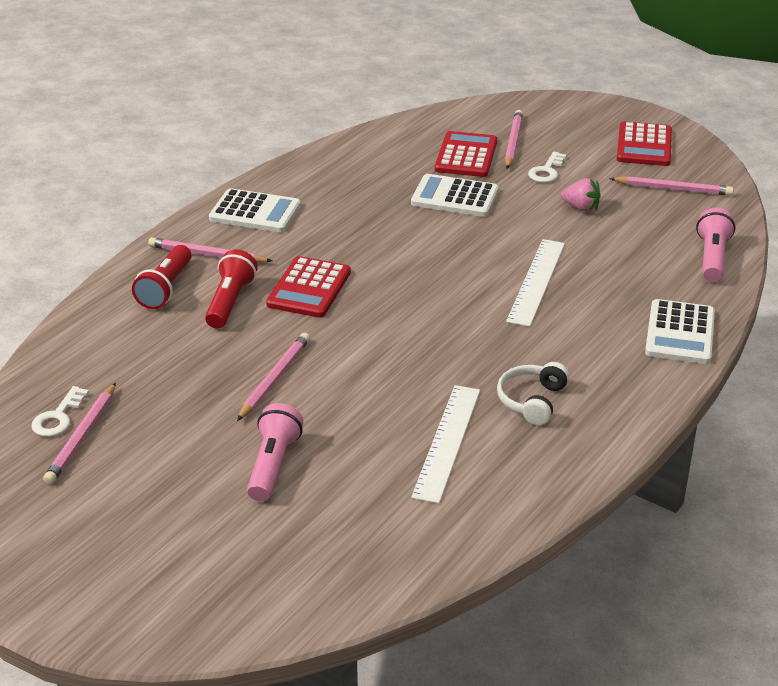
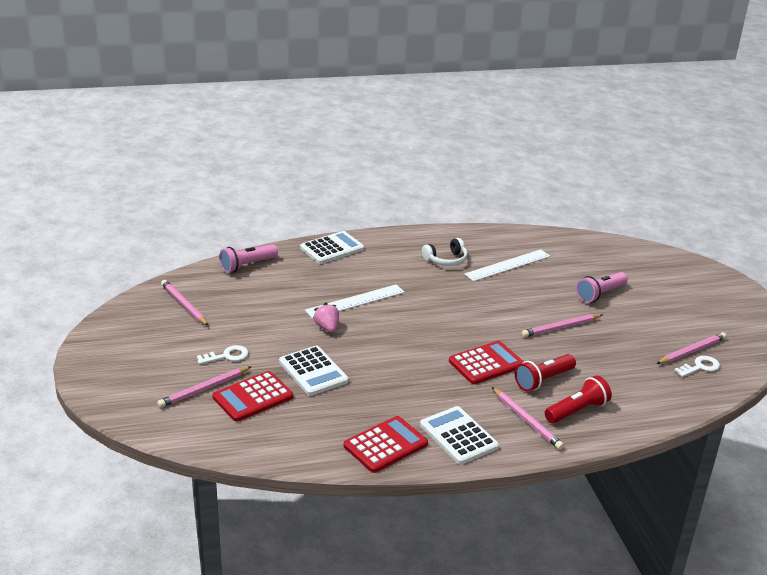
camera: 140 degrees left, 5 degrees down
pink strawberry [561,178,601,212] -> pink strawberry moved to [313,303,339,332]
red calculator [617,122,672,166] -> red calculator moved to [344,416,428,473]

